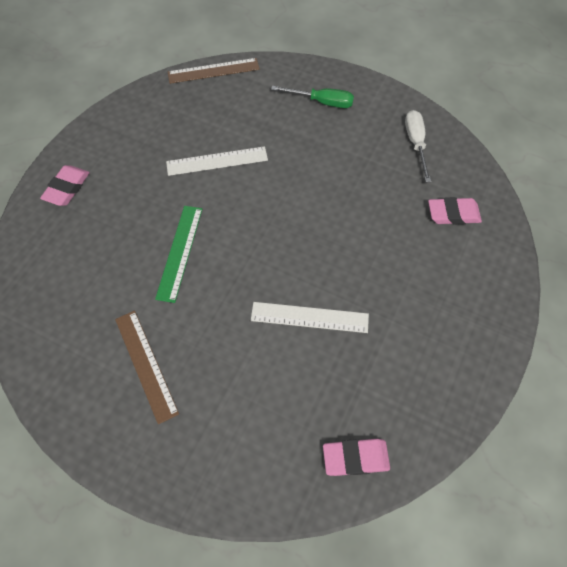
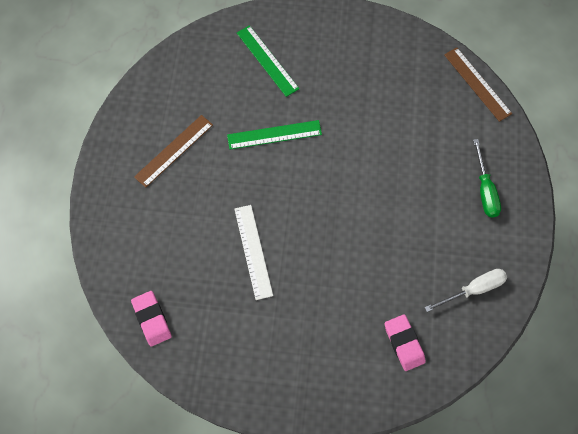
camera: 70 degrees right, 5 degrees up
pink eraser [40,165,90,206] -> none
white ruler [166,146,268,176] -> none
none -> green ruler [237,25,299,97]

